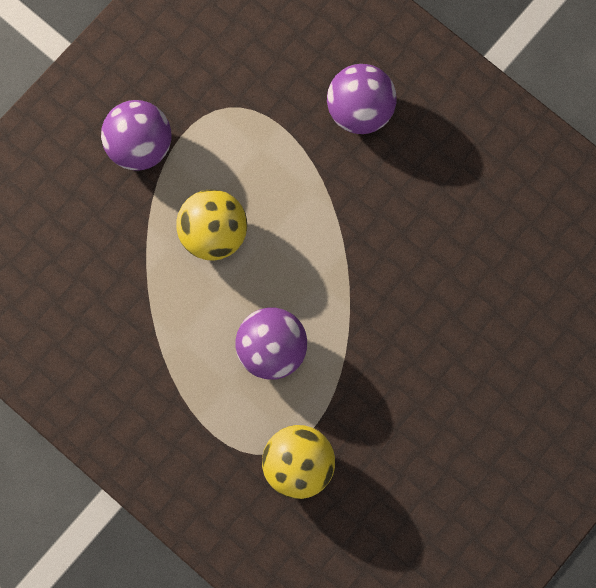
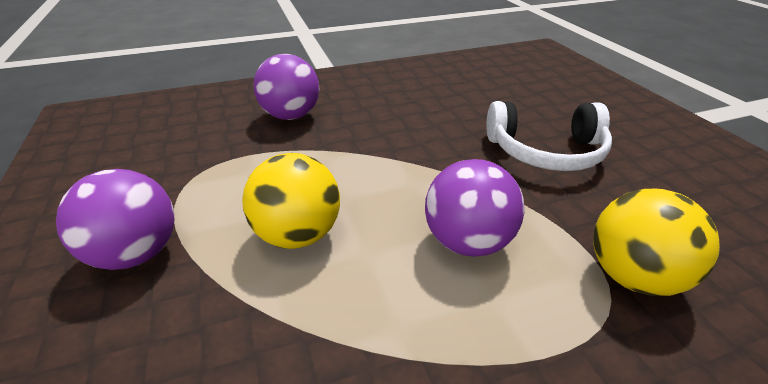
camera: 60 degrees left, 40 degrees down
none -> white headphones [486,101,612,171]

